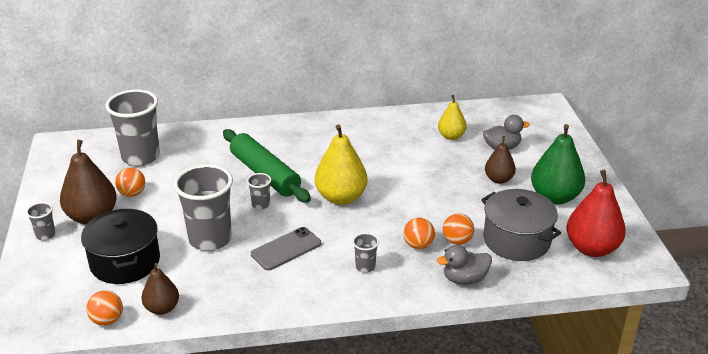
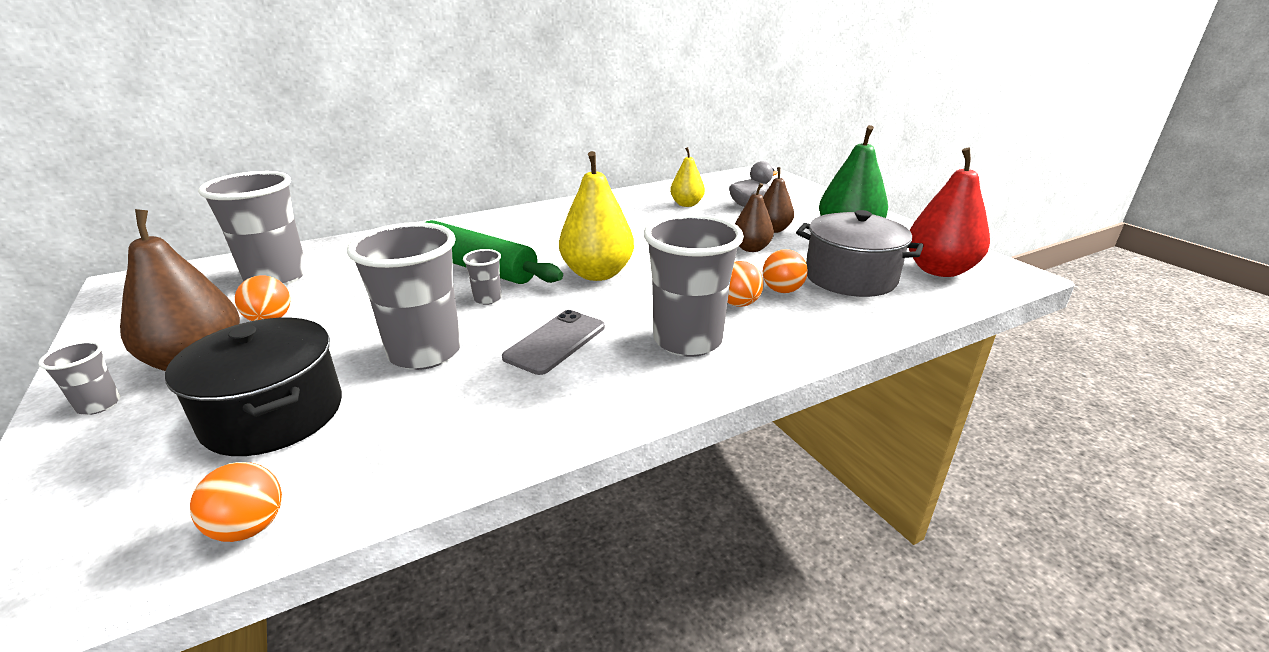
camera: 20 degrees left, 5 degrees down
brown pear [141,263,179,315] -> brown pear moved to [735,183,774,252]
grey cup [352,233,379,273] -> grey cup [644,214,744,357], size x2.22
grey duck [437,245,492,285] -> none

